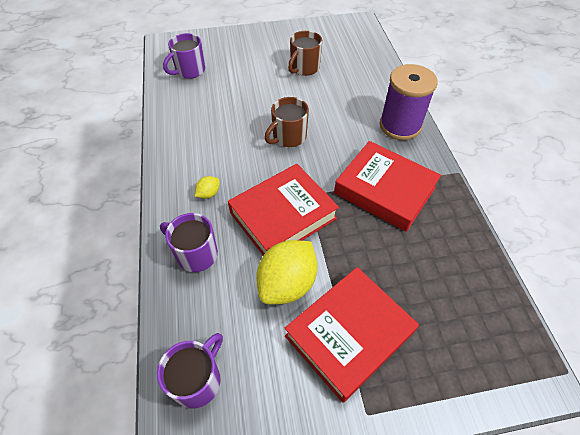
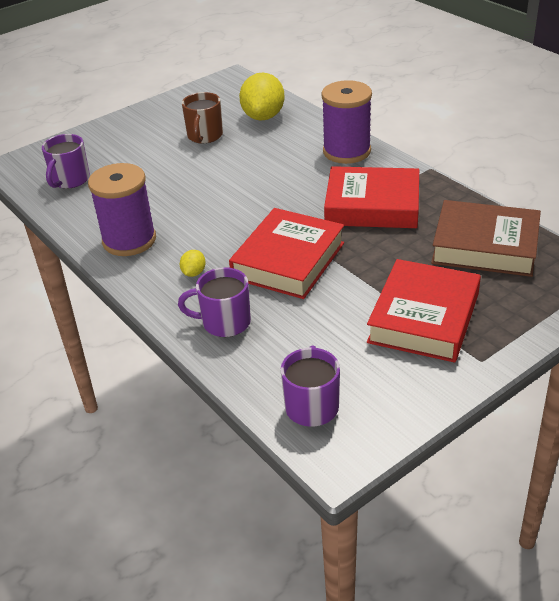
camera: 25 degrees left, 15 degrees down
yellow lemon [256,240,317,304] -> yellow lemon moved to [239,72,285,121]
brown mug [264,97,309,147] -> none
none -> purple spool [88,163,156,256]
none -> brown book [431,200,541,277]

